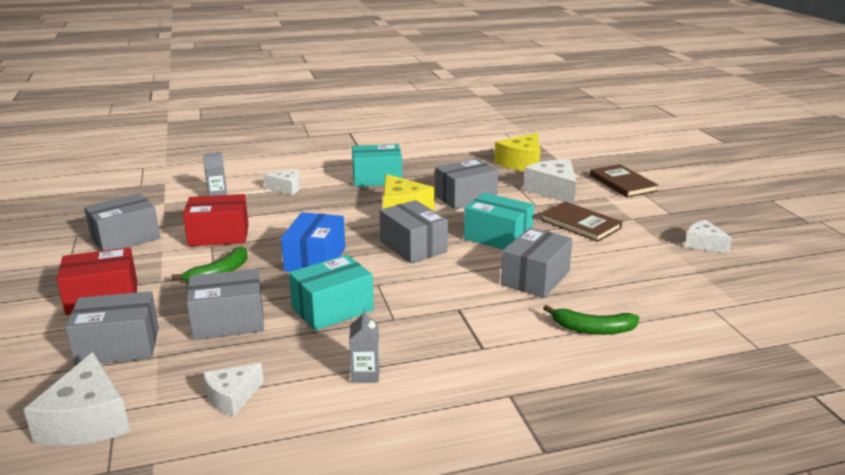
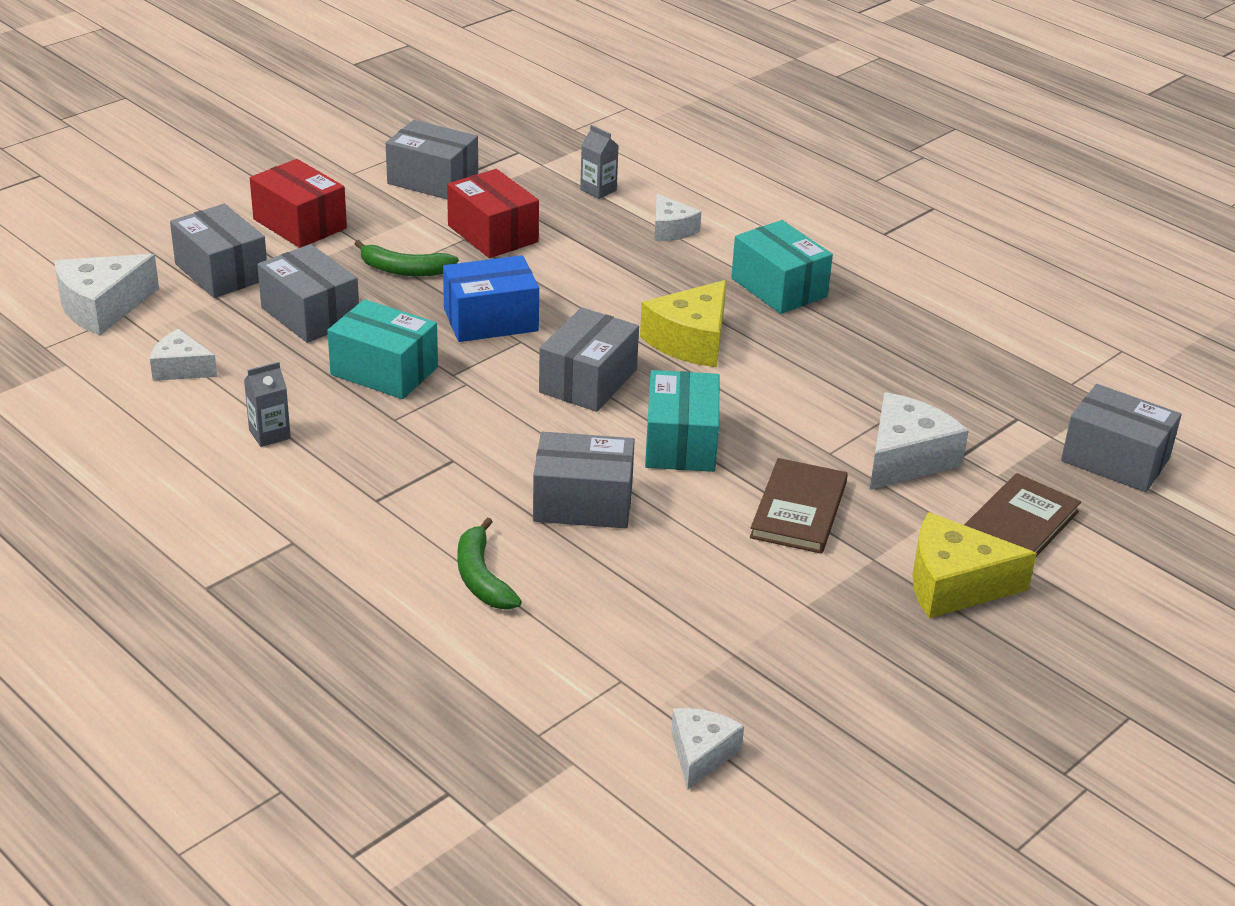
camera: 60 degrees right, 10 degrees up
grey box [435,159,498,209] -> grey box moved to [1061,384,1182,492]
yellow cheese [494,133,540,171] -> yellow cheese moved to [912,512,1037,618]
white cheese [685,220,732,253] -> white cheese moved to [671,708,744,790]

